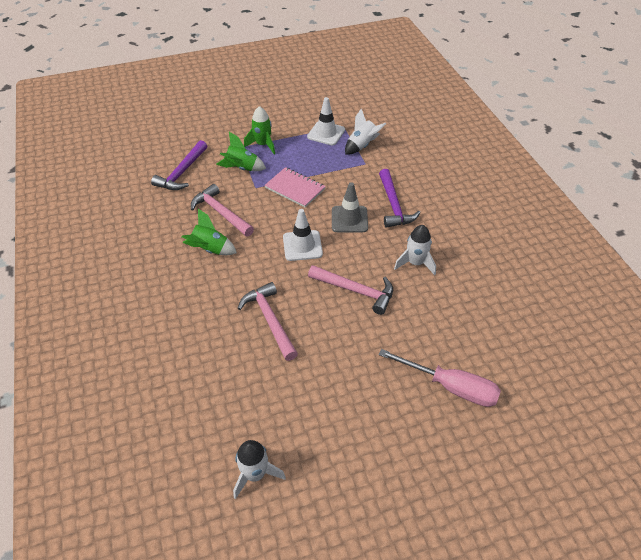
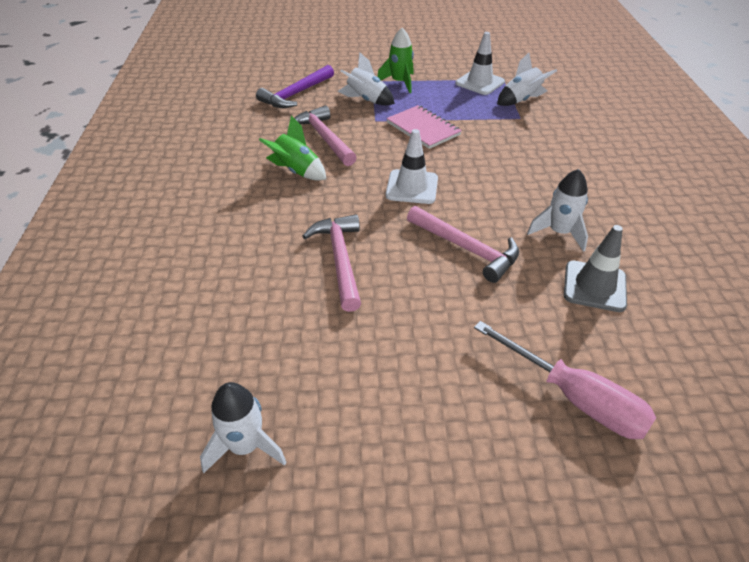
camera: 15 degrees right, 5 degrees down
green rocket [216,132,266,171] -> white rocket [337,52,395,105]
grey traffic cone [332,182,368,232] -> grey traffic cone moved to [564,225,627,312]
purple hammer [379,169,420,228] -> none

